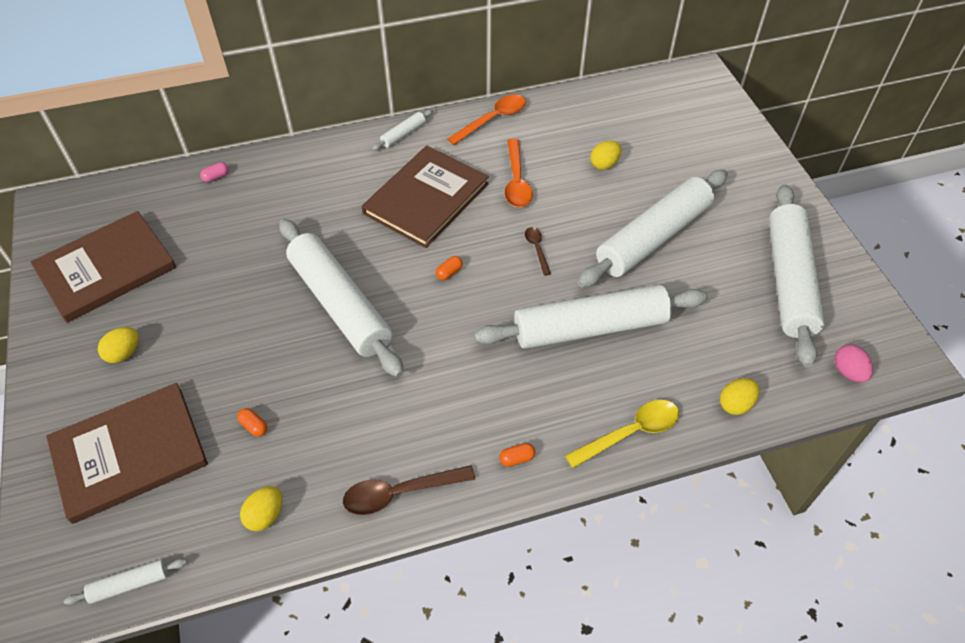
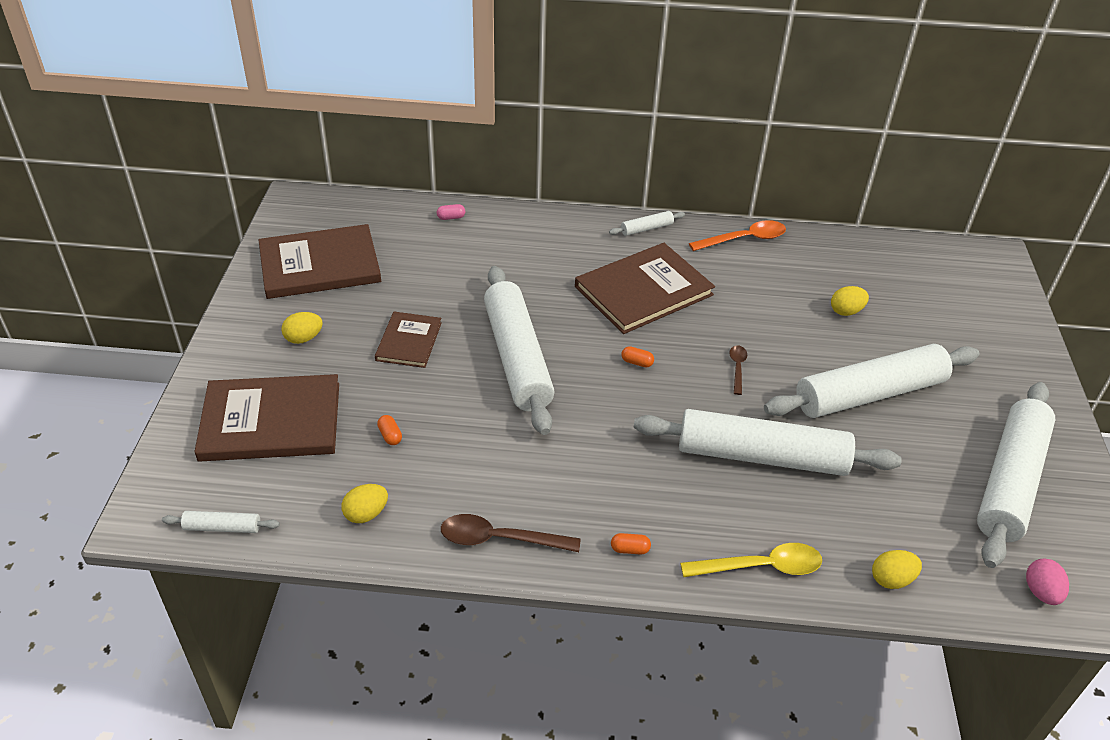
camera: 20 degrees right, 10 degrees down
orange capsule [436,256,463,280] -> orange capsule turned 45 degrees clockwise [621,346,654,367]
orange spoon [505,138,533,207] -> none
none -> brown book [375,312,442,368]

